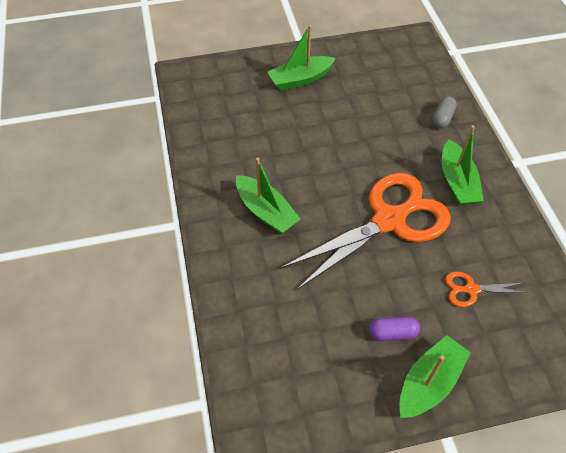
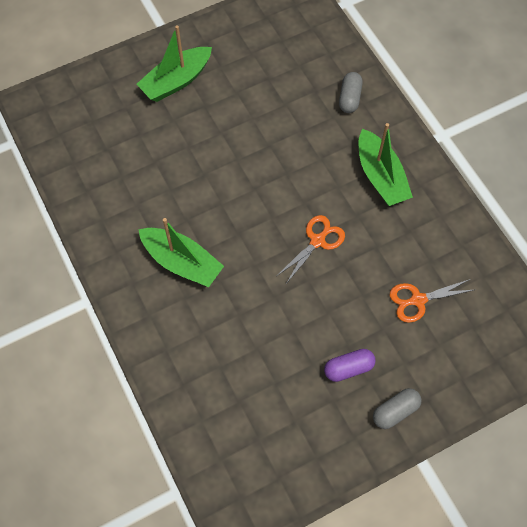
camera: 15 degrees left, 10 degrees up
orange scissors [281,173,451,290] -> orange scissors [277,215,345,284], size x0.42
green boat [399,335,471,418] -> grey capsule [373,388,422,429]

